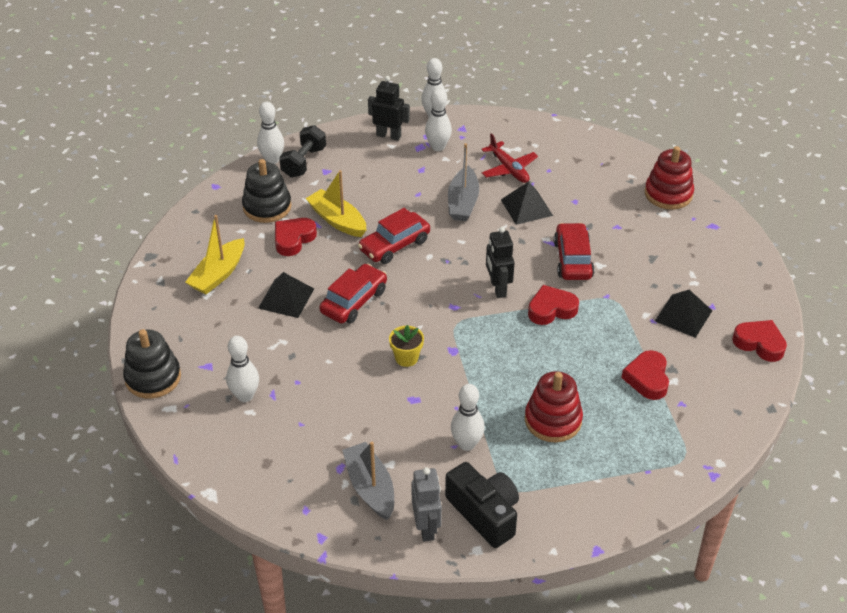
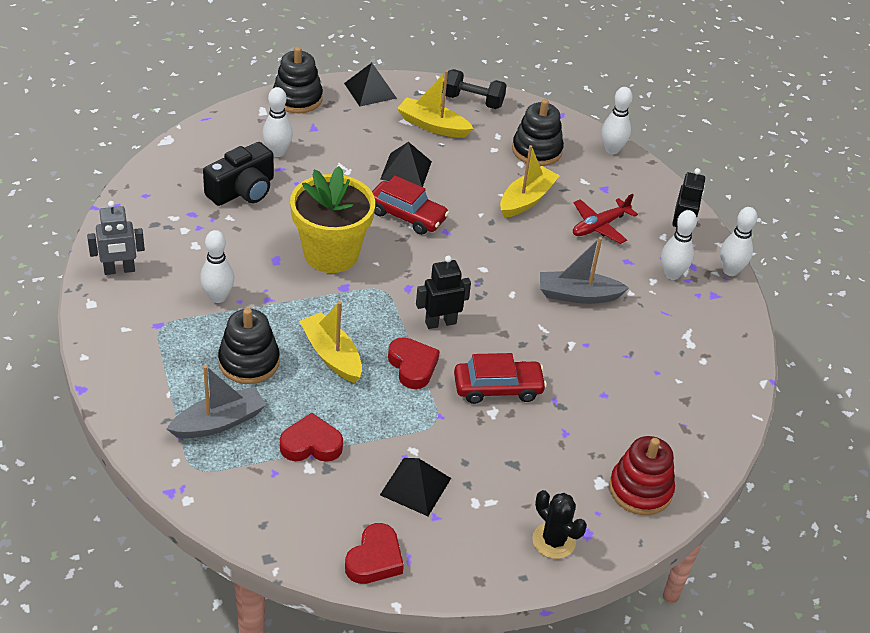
camera: 80 degrees right, 0 degrees up
red heart [275,218,317,256] -> none
black dumbbell [279,125,326,178] -> black dumbbell moved to [443,69,507,109]
grey boat [342,442,394,520] -> grey boat moved to [167,365,266,439]
red car [358,208,430,264] -> none
yellow flower pot [389,325,424,367] -> yellow flower pot [290,166,375,273], size x2.33
black camera [445,462,519,548] -> black camera moved to [203,142,274,206]
red plane [481,133,538,183] -> red plane moved to [573,194,638,244]
black pyramid [501,182,553,225] -> black pyramid moved to [344,63,397,107]
red stacking toy [525,371,583,443] -> black stacking toy [218,308,280,384]
none -> yellow boat [299,302,362,383]
none -> black cactus [532,490,587,559]

